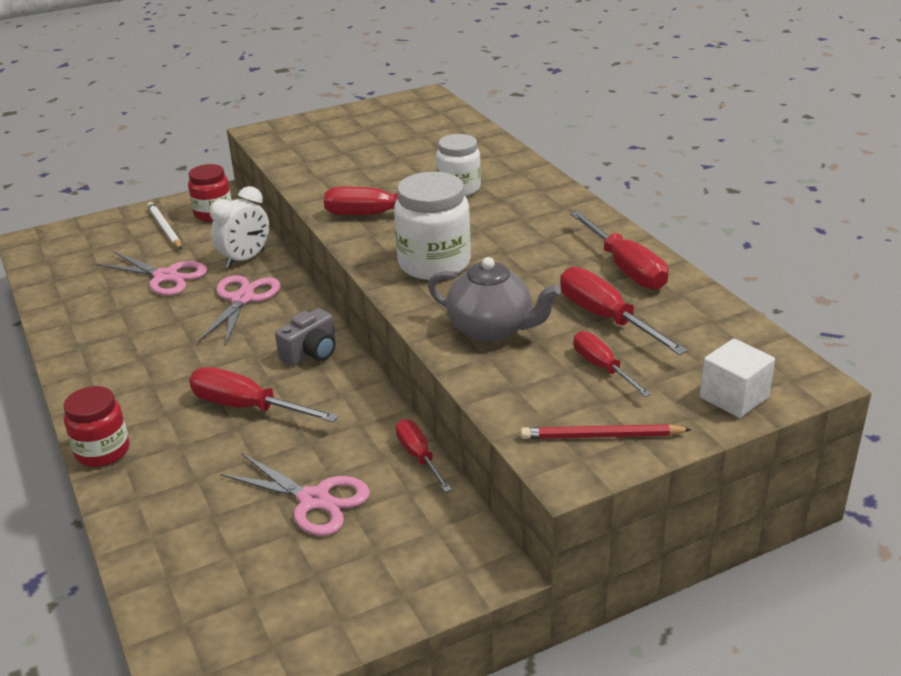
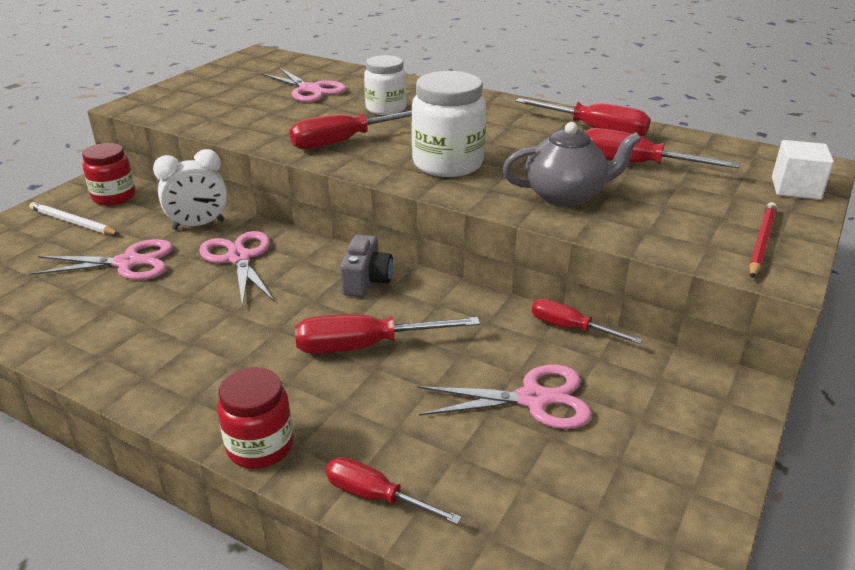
camera: 35 degrees left, 0 degrees up
white clock [210,186,269,268] -> white clock turned 60 degrees clockwise [153,149,227,230]
red pencil [521,424,692,439] -> red pencil turned 150 degrees clockwise [749,202,777,278]
red screwdriver [574,331,651,397] -> red screwdriver moved to [326,457,462,525]
none -> pink scissors [260,67,346,102]

